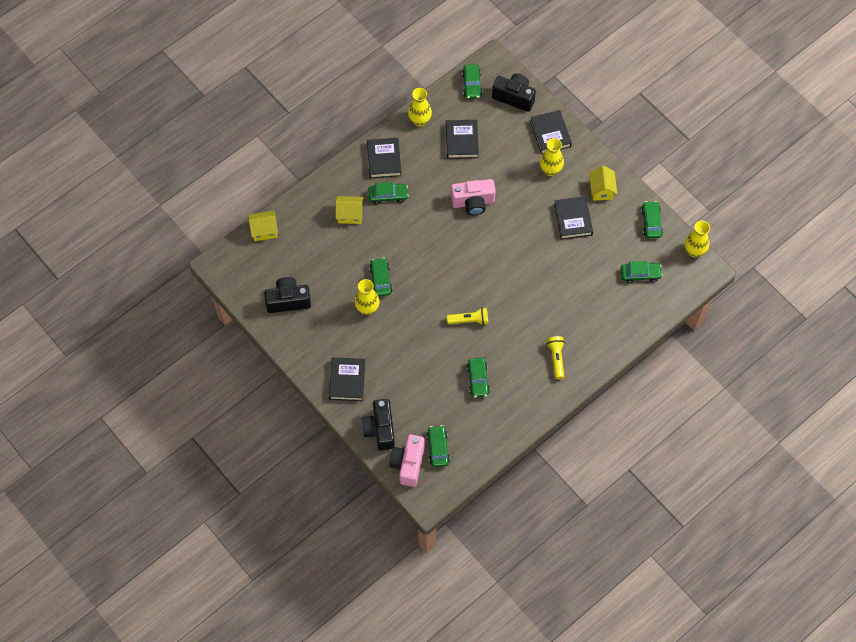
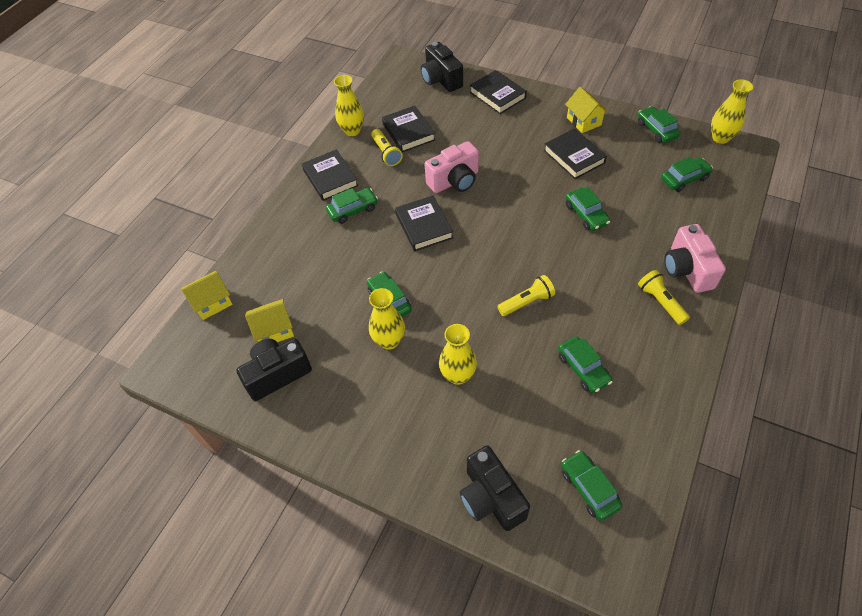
camera: 20 degrees left, 10 degrees down
black book [329,357,365,401] -> black book moved to [395,196,453,251]
yellow house [336,196,364,224] -> yellow house moved to [245,299,294,342]
pink camera [389,435,425,487] -> pink camera moved to [664,224,726,293]
green car [462,64,482,99] -> green car moved to [565,187,610,231]
black camera [492,73,536,112] -> black camera turned 120 degrees counterclockwise [421,42,463,92]
yellow vase [540,138,564,176] -> yellow vase moved to [439,324,477,385]
none -> yellow flashlight [371,129,403,166]

